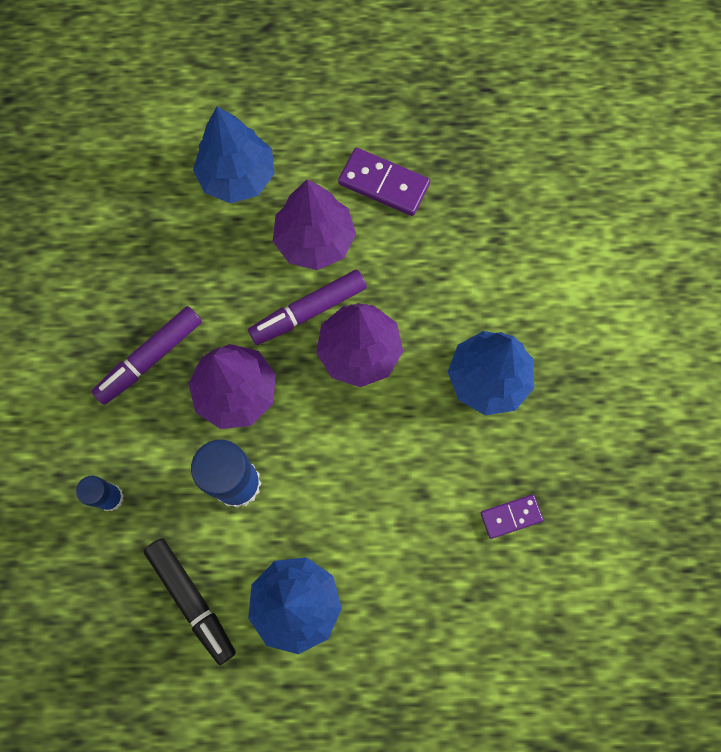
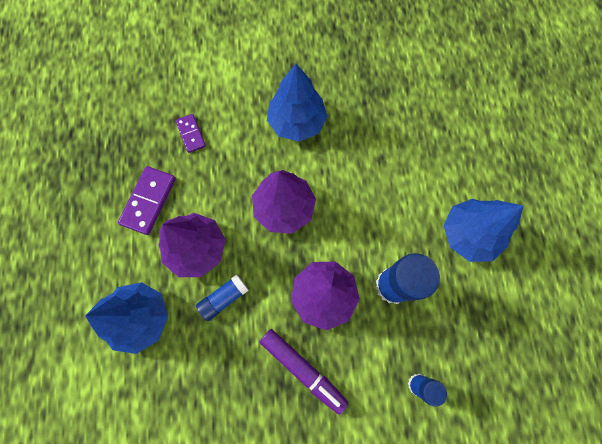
camera: 95 degrees left, 0 degrees up
black marker [144,538,236,665] -> none
purple marker [248,270,367,345] -> none
purple domino [480,495,543,539] -> purple domino moved to [176,114,206,153]
none -> blue glue stick [196,274,249,321]

